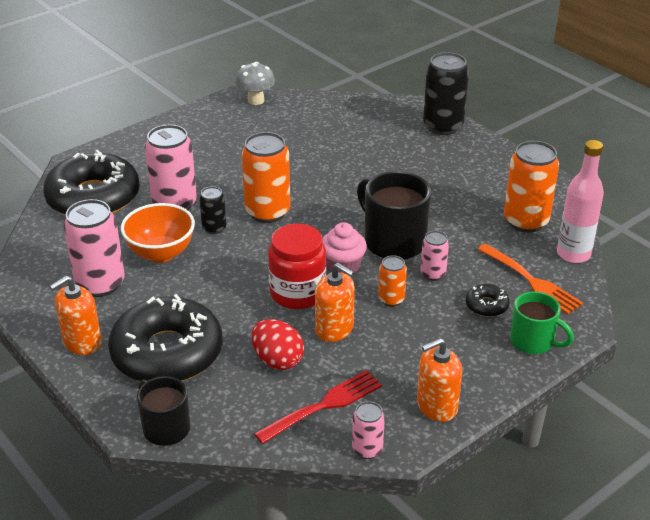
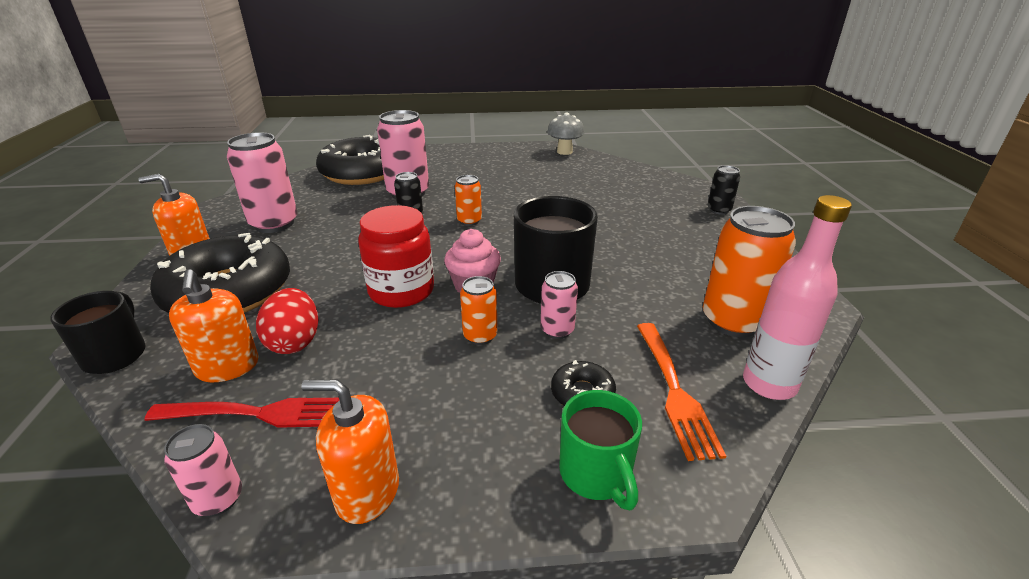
camera: 35 degrees right, 5 degrees down
orange bowl [121,203,195,263] -> none
orange can [242,132,291,223] -> orange can [455,175,482,226], size x0.53
orange soap dispenser [315,263,355,342] -> orange soap dispenser moved to [169,269,259,382]
black can [423,52,469,135] -> black can [708,165,740,215], size x0.53

